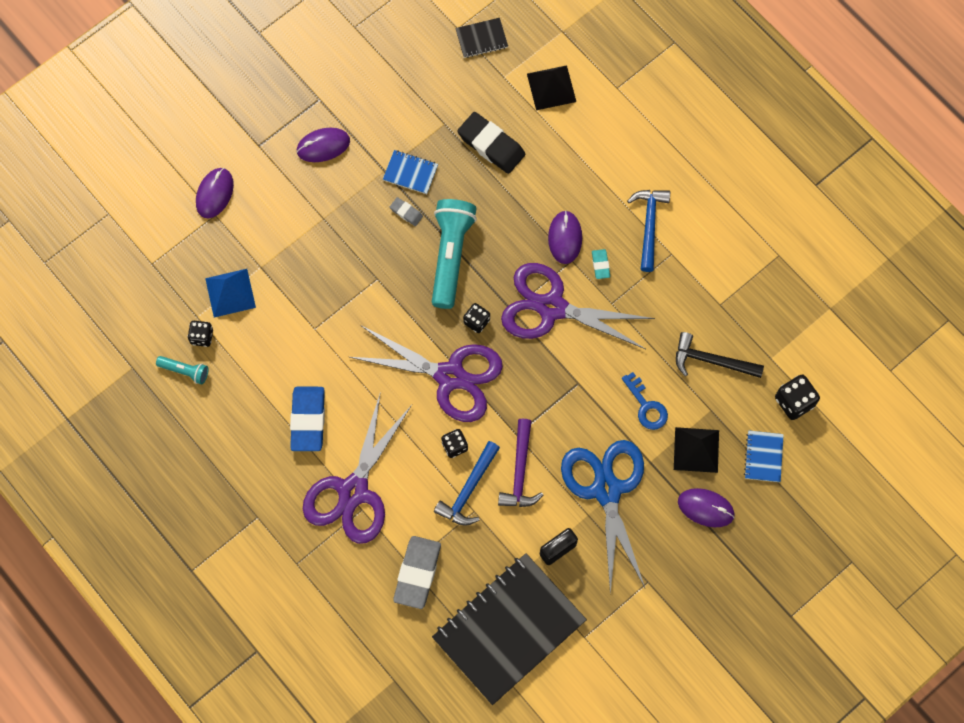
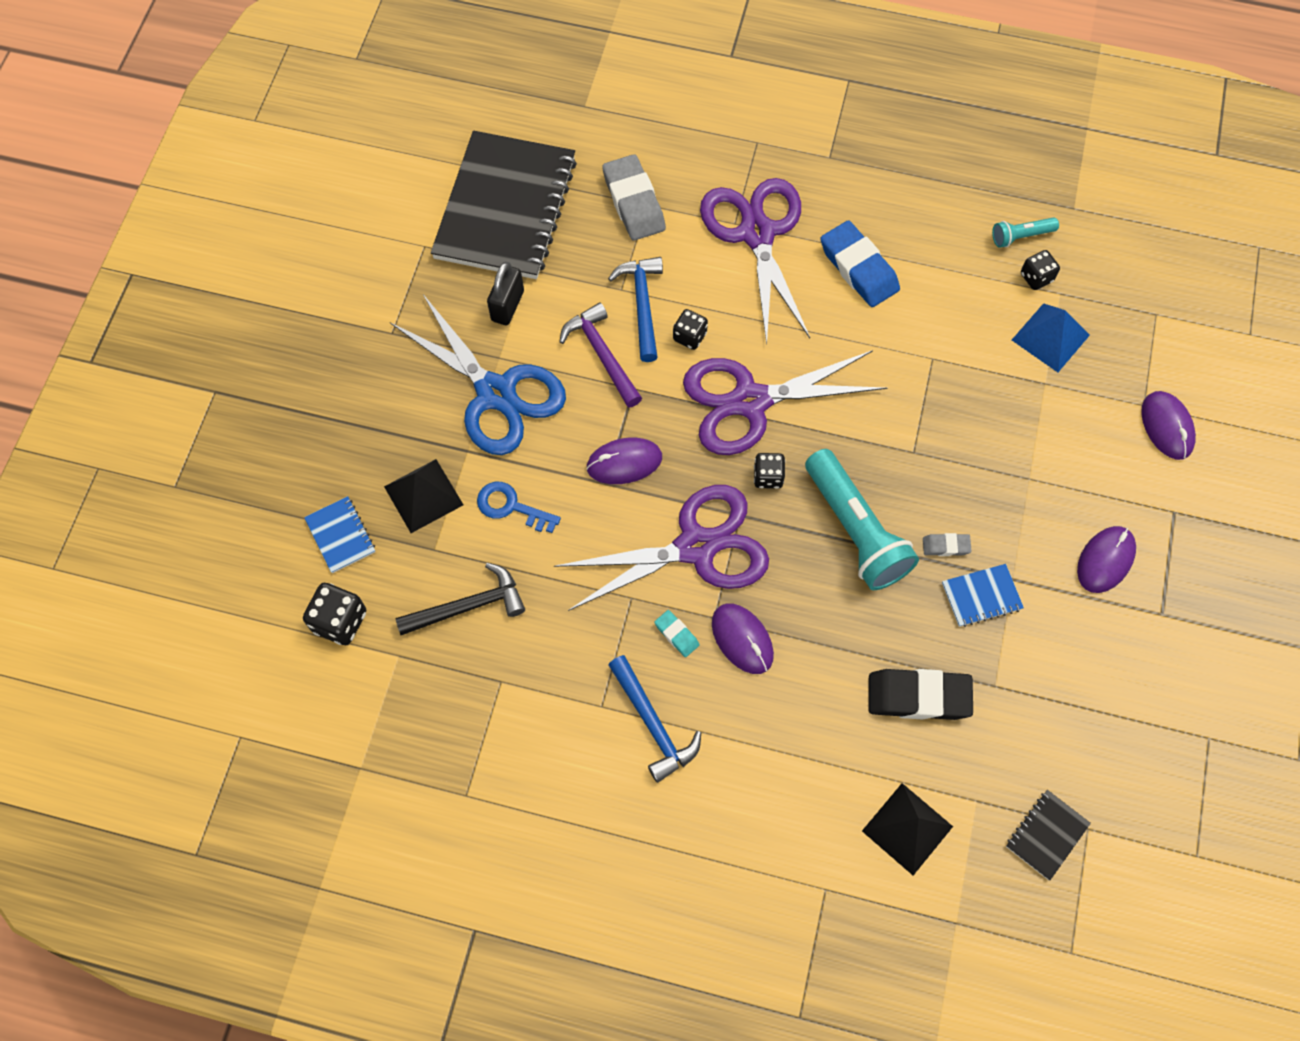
camera: 145 degrees right, 5 degrees down
purple mouse [678,488,735,527] -> purple mouse moved to [586,438,662,484]

